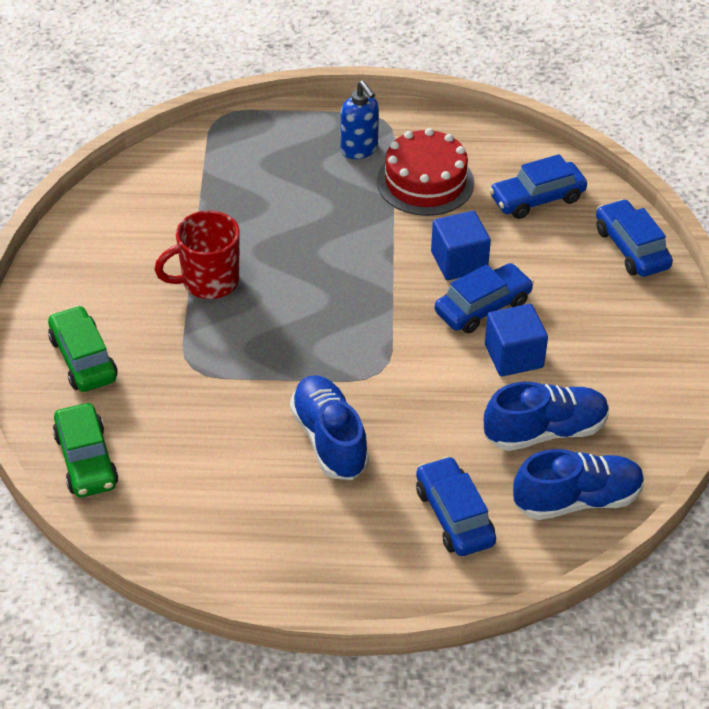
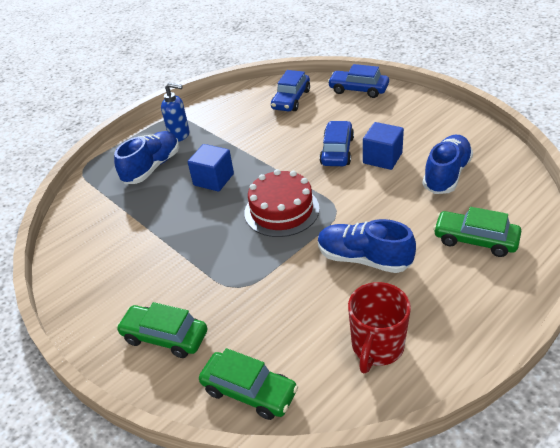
camera: 40 degrees left, 5 degrees down
red mug [154,211,240,299] -> red mug moved to [348,282,411,373]
red cake [377,128,474,216] -> red cake moved to [245,169,320,237]
blue car [416,456,496,556] -> green car [433,207,521,257]
blue cube [431,211,491,280] -> blue cube moved to [188,144,234,191]
blue shoe [513,449,644,520] -> blue shoe moved to [114,131,179,184]

